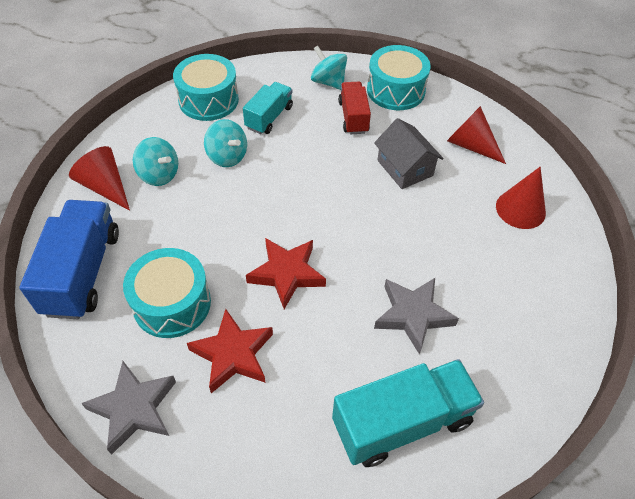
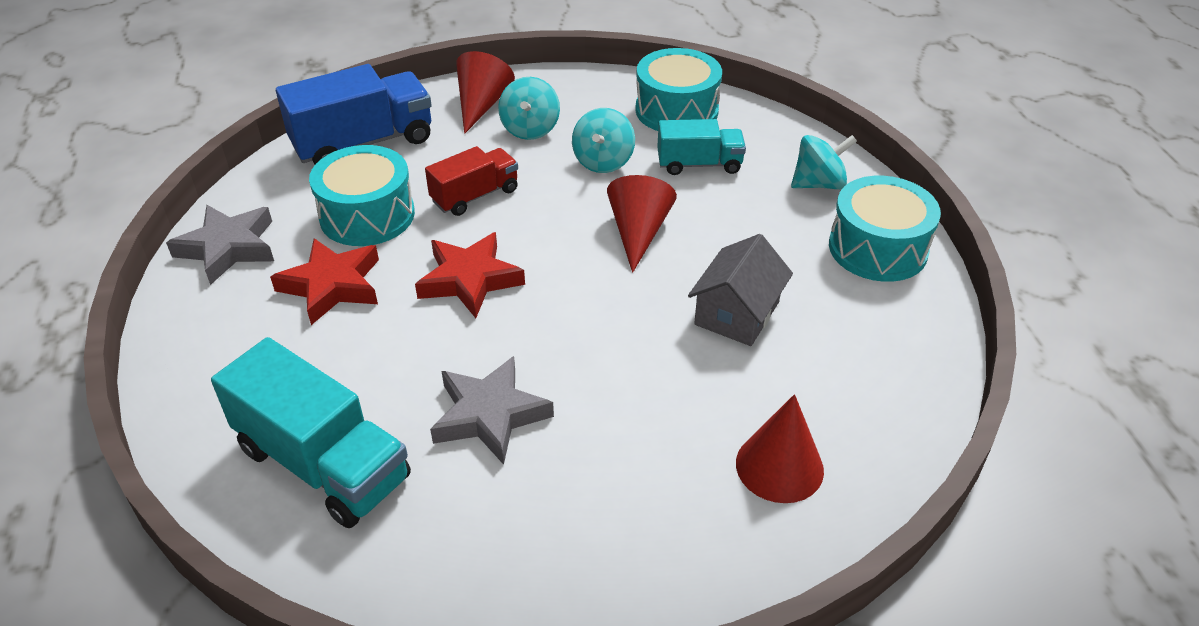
camera: 60 degrees right, 10 degrees down
turquoise spinning top [311,46,347,90] -> turquoise spinning top turned 60 degrees clockwise [791,135,857,189]
red truck [338,82,371,134] -> red truck moved to [425,146,518,216]
red cone [447,106,506,164] -> red cone moved to [607,175,677,273]

